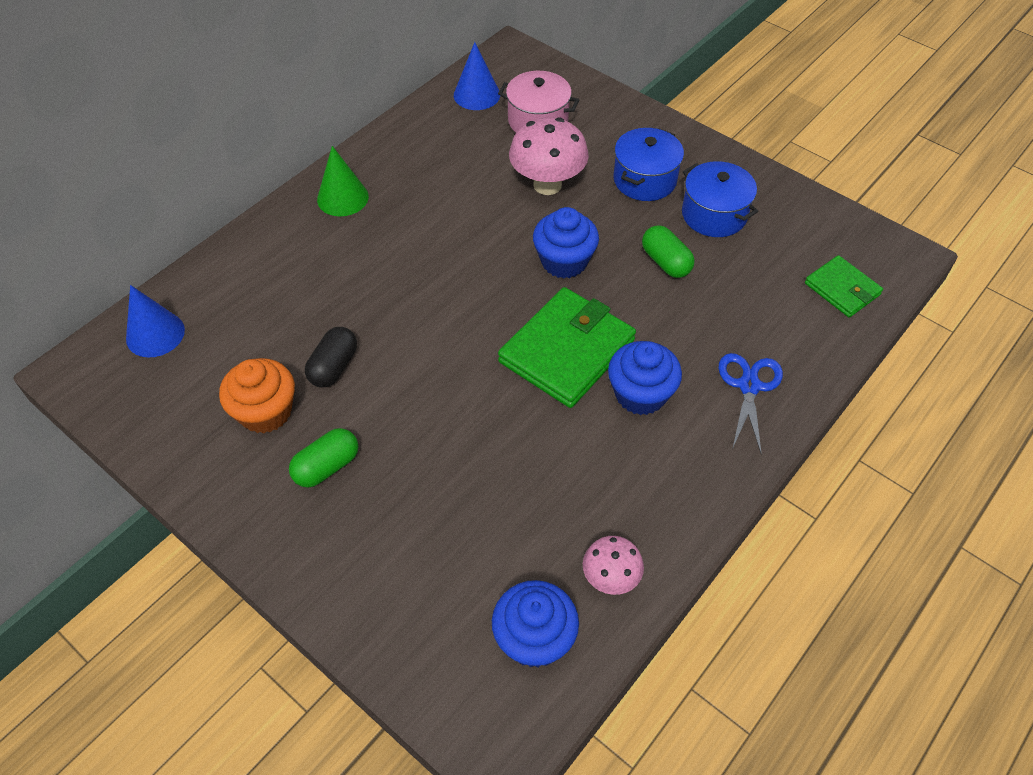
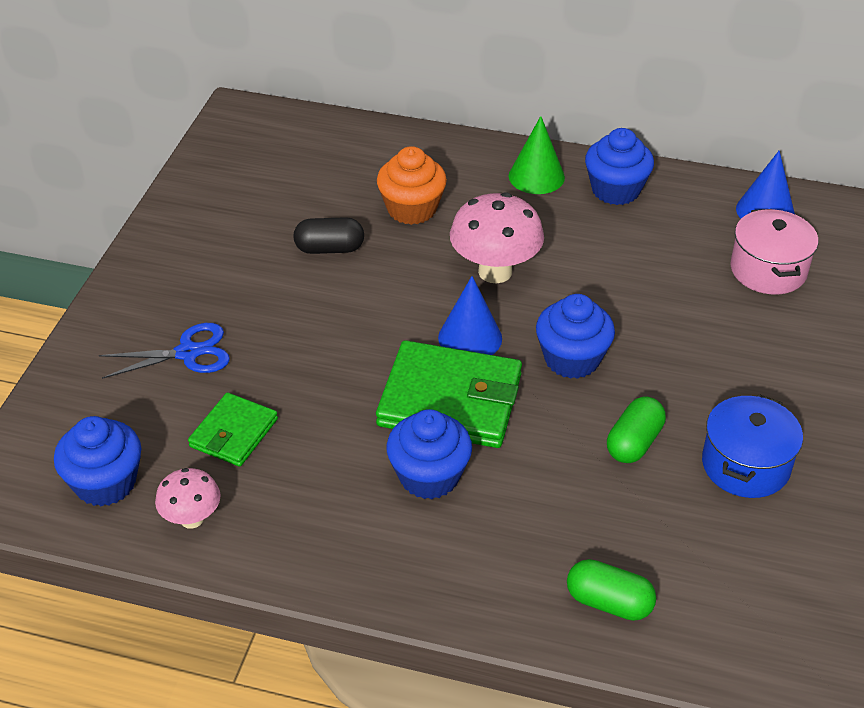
camera: 65 degrees right, 10 degrees down
blue cone [126,285,185,357] -> blue cone moved to [438,276,502,355]
orange cupcake [219,358,295,433] -> orange cupcake moved to [377,146,447,225]
green capsule [289,428,358,488] -> green capsule moved to [567,559,656,621]
pink mushroom [509,117,589,195] -> pink mushroom moved to [450,192,544,283]
blue pot [613,128,684,201] -> none
blue scissors [718,353,783,455] -> blue scissors moved to [99,323,230,379]
green wallet [805,255,883,318] -> green wallet moved to [188,392,278,467]
none -> blue cupcake [585,128,654,205]

